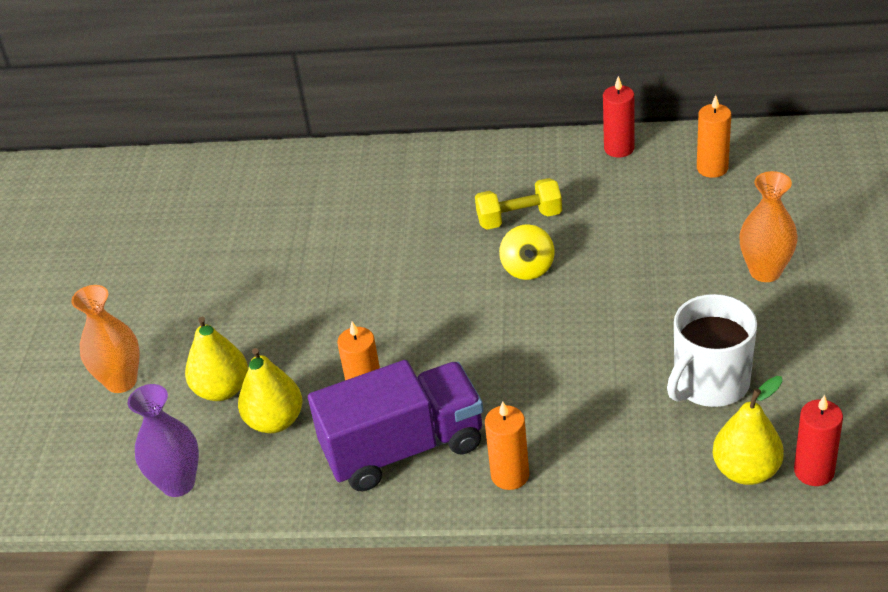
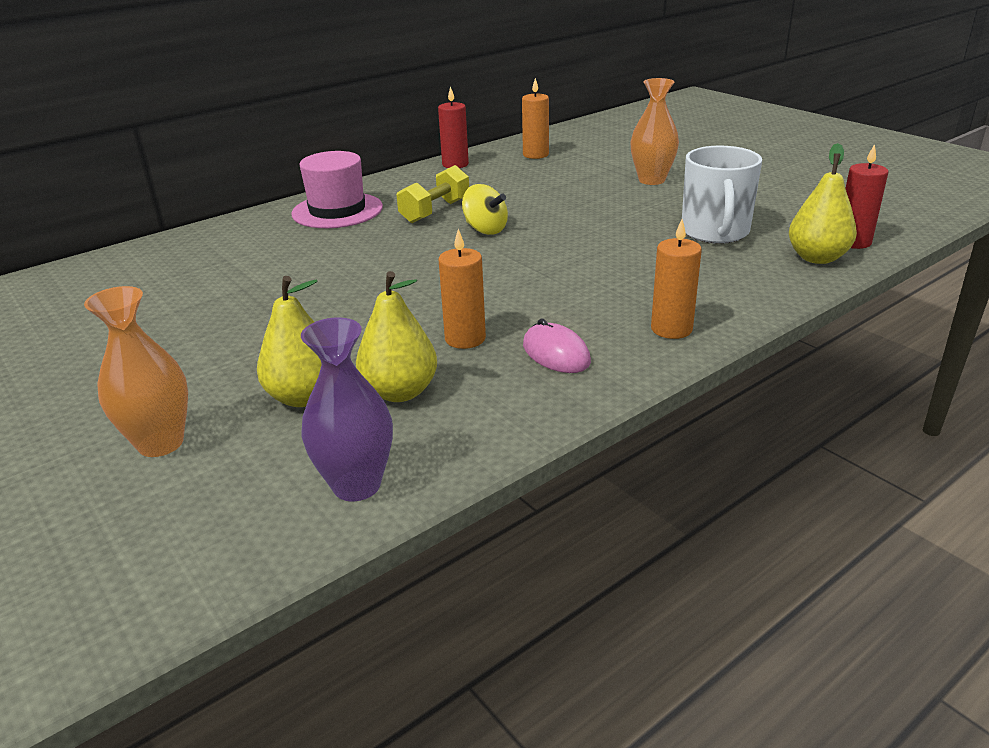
camera: 45 degrees left, 10 degrees down
purple truck [308,360,483,491] -> pink mouse [523,318,591,373]
none -> pink hat [291,151,383,228]

